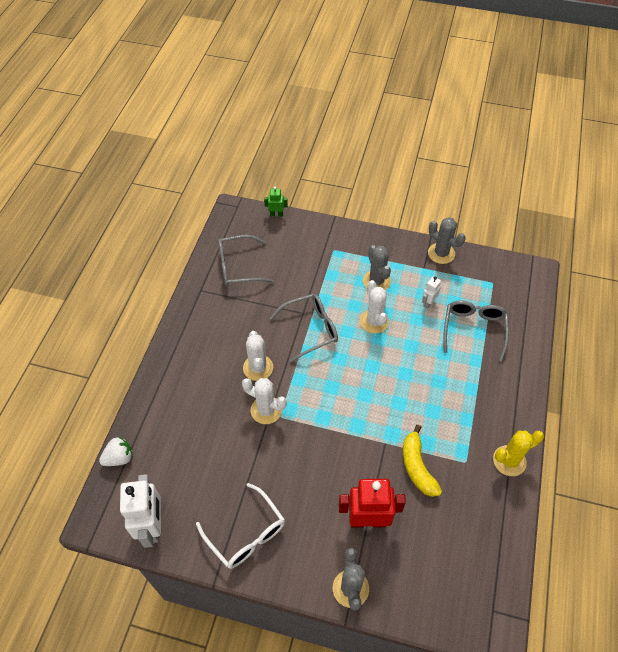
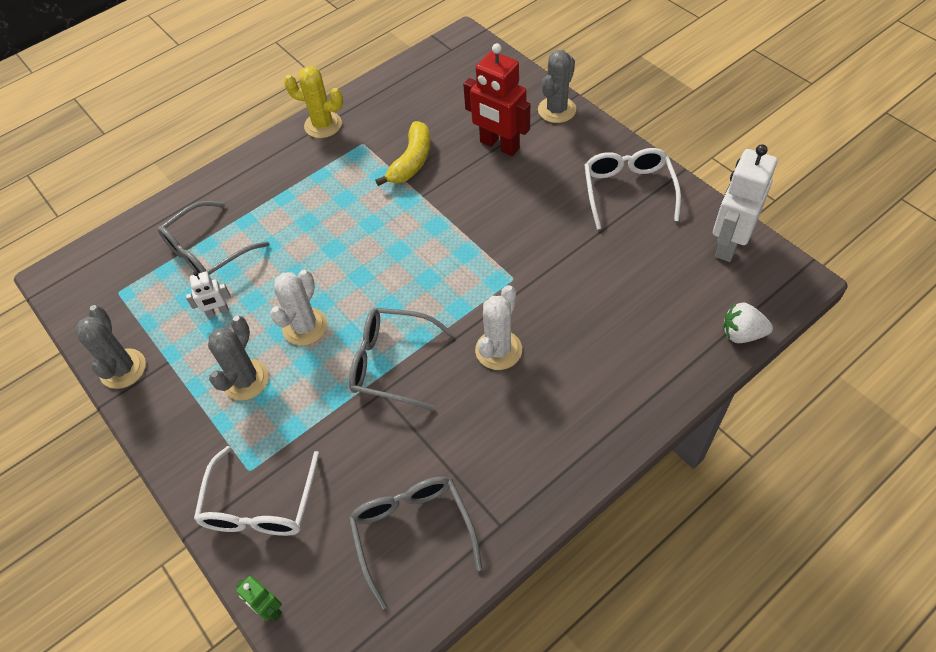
camera: 140 degrees left, 0 degrees up
grey glasses [218,235,274,286] -> grey glasses turned 135 degrees counterclockwise [349,477,482,609]
white cactus [242,378,287,424] -> none
none -> white glasses [194,446,319,536]

